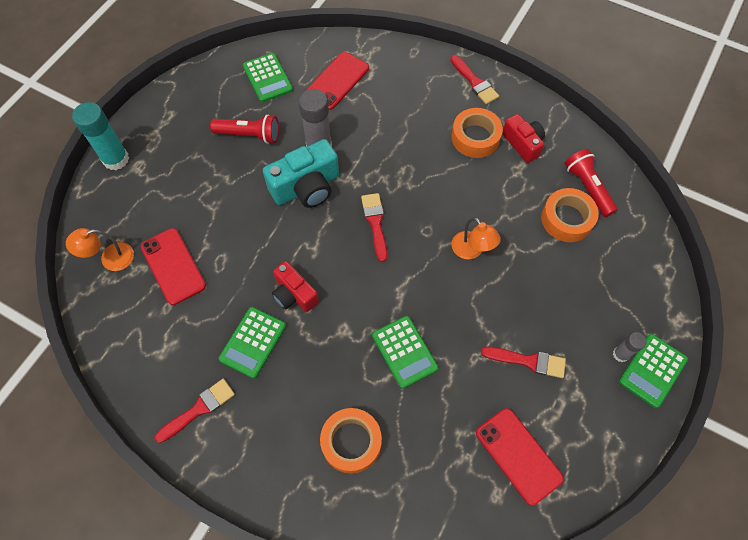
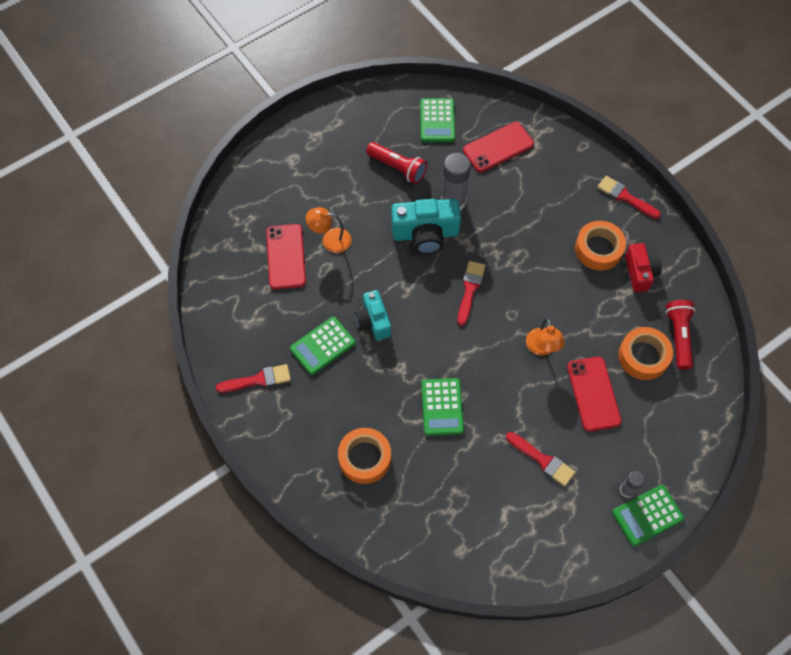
camera: 25 degrees right, 0 degrees up
orange lamp [66,228,134,271] -> orange lamp moved to [306,207,352,253]
turquoise glue stick [72,102,129,170] -> none
red camera [272,261,319,312] -> turquoise camera [355,290,391,340]
red brush [450,55,499,104] -> red brush turned 135 degrees clockwise [597,176,661,219]
red phone [476,408,564,505] -> red phone moved to [567,357,622,432]

